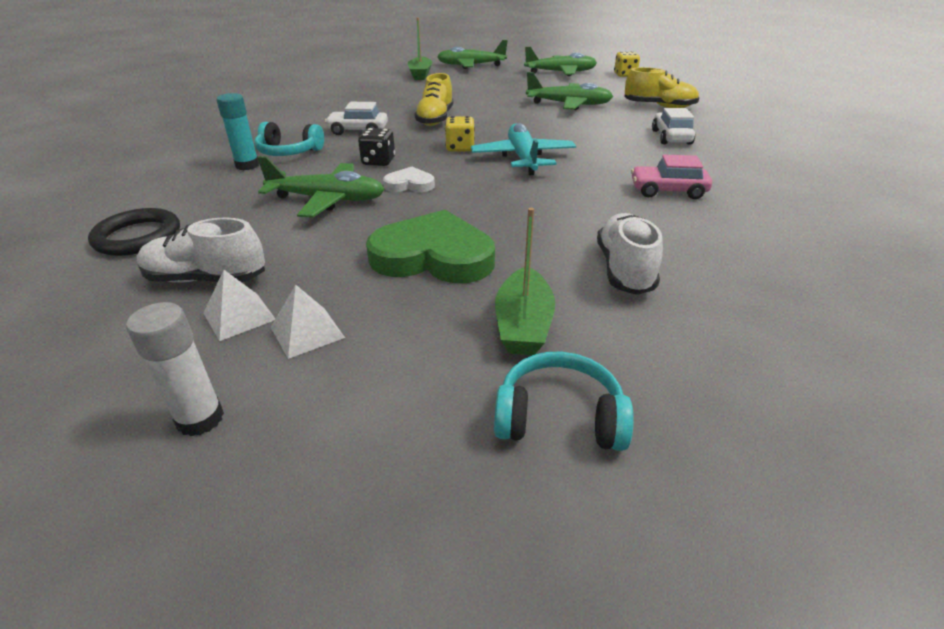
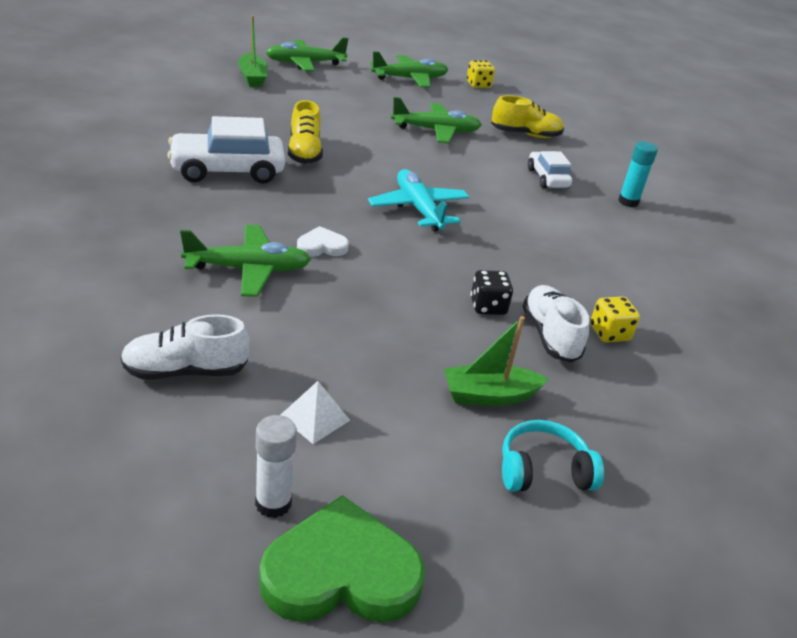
camera: 20 degrees left, 0 degrees up
black ring [88,208,180,256] -> none
white pyramid [203,270,275,341] -> none
turquoise glue stick [216,93,259,170] -> turquoise glue stick moved to [618,142,658,207]
turquoise headphones [255,122,324,156] -> none
white car [325,102,388,135] -> white car [167,116,285,183], size x1.71
black dice [358,128,395,166] -> black dice moved to [471,270,513,315]
green heart [366,210,495,283] -> green heart moved to [259,495,425,623]
yellow dice [445,116,475,152] -> yellow dice moved to [590,296,640,343]
green boat [495,208,555,355] -> green boat turned 90 degrees clockwise [444,316,549,406]
pink car [631,155,712,199] -> none

